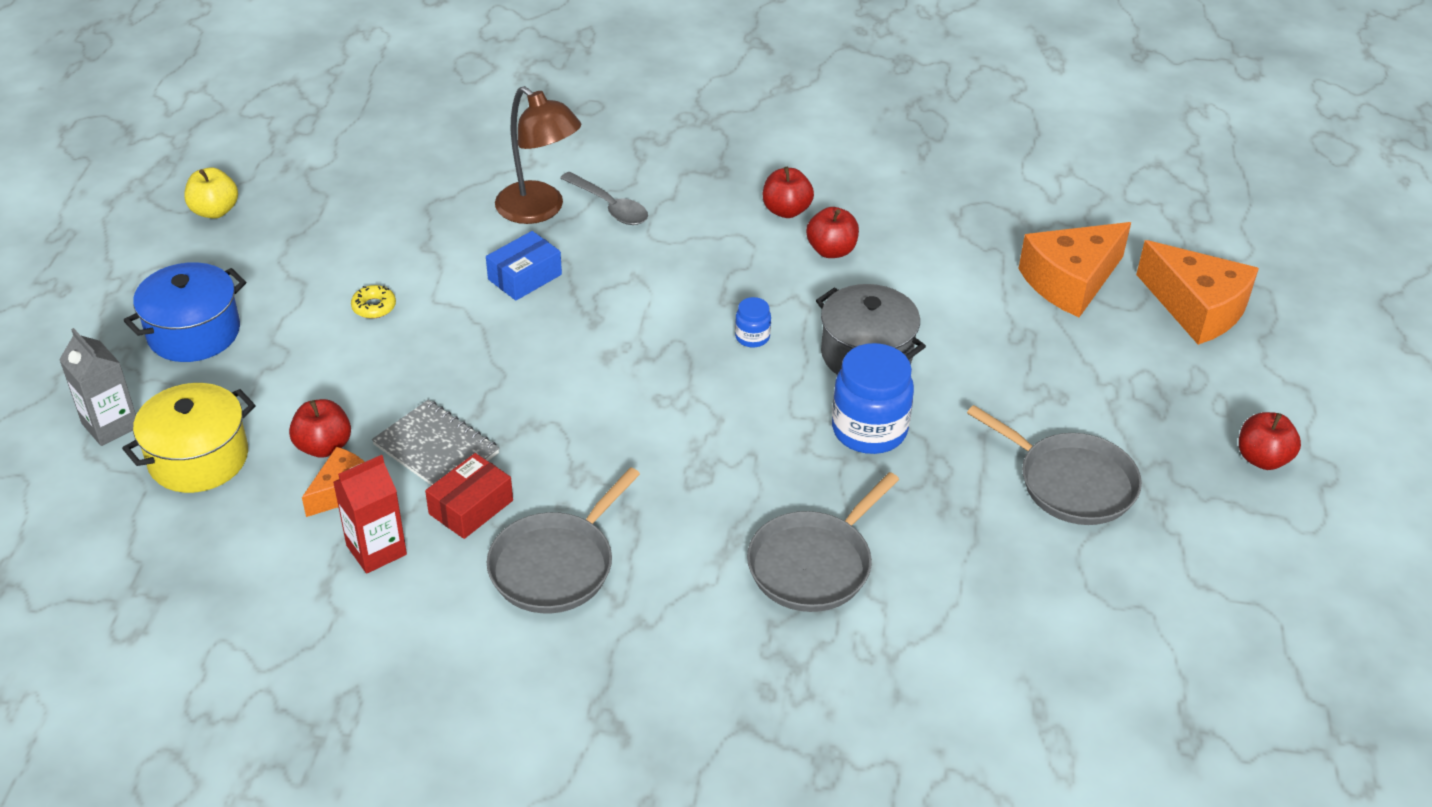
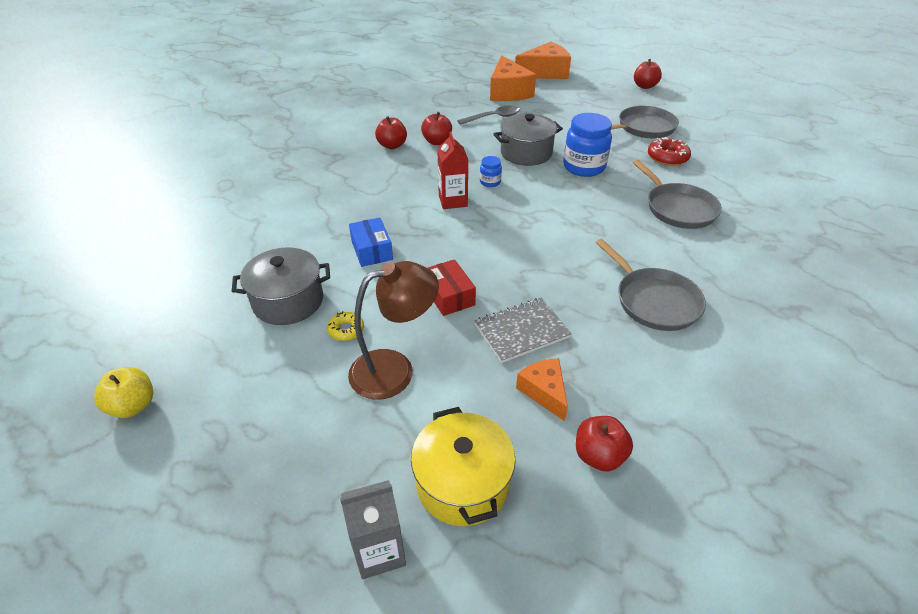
camera: 65 degrees left, 0 degrees up
blue pot [123,262,246,362] -> none
red apple [289,399,351,458] -> red apple moved to [576,416,633,472]
red carton [333,455,407,574] -> red carton moved to [437,132,468,209]
red box [425,453,513,539] -> red box moved to [428,259,476,316]
brown lamp [495,86,581,224] -> brown lamp moved to [348,261,439,399]
grey spoon [560,172,648,225] -> grey spoon moved to [457,106,520,125]
none -> grey pot [232,247,330,325]
none -> red donut [648,137,691,166]

